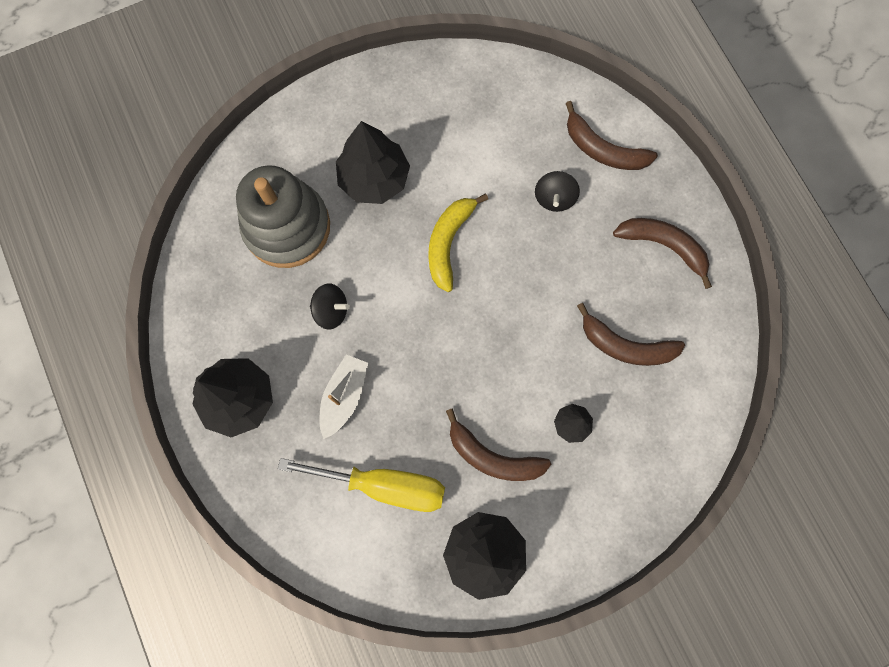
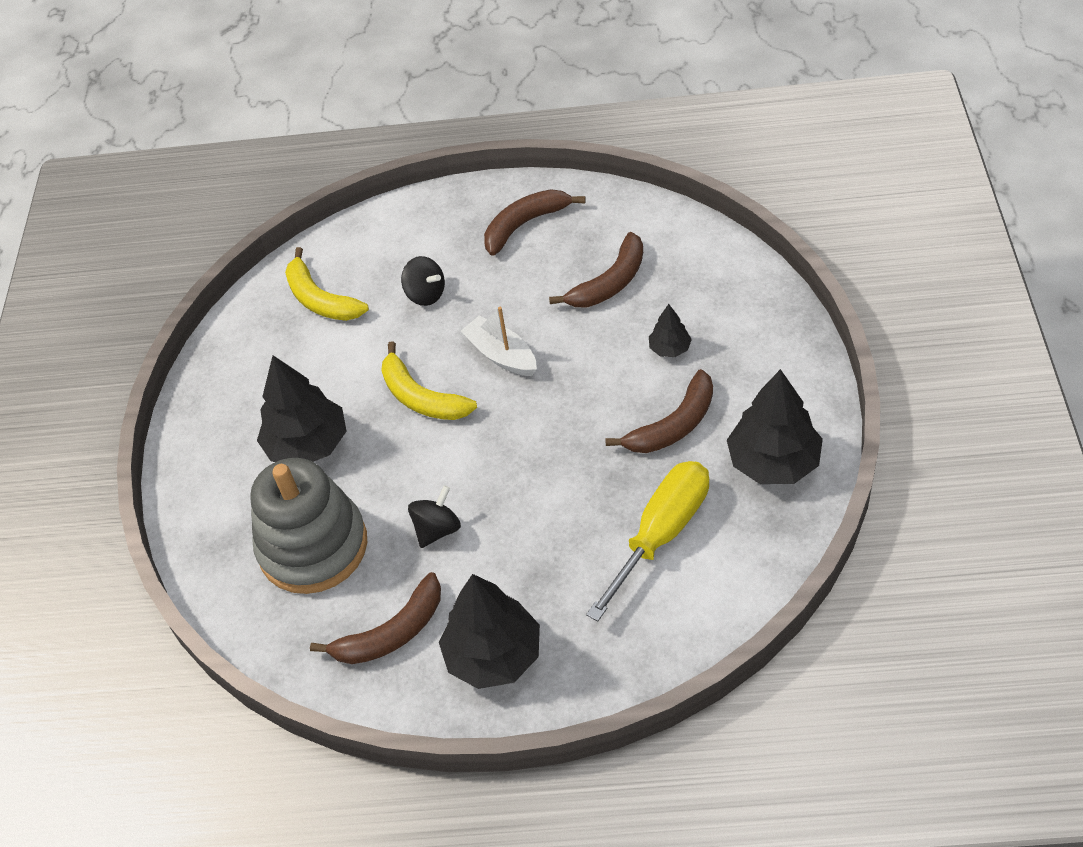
camera: 60 degrees left, 25 degrees down
white boat [320,355,368,439] -> white boat moved to [461,307,537,376]
brown banana [566,101,658,170] -> brown banana moved to [310,572,441,664]
none -> yellow banana [285,247,369,321]

